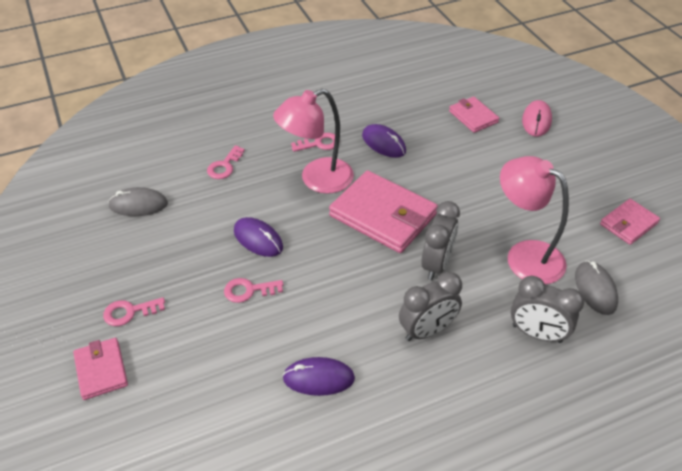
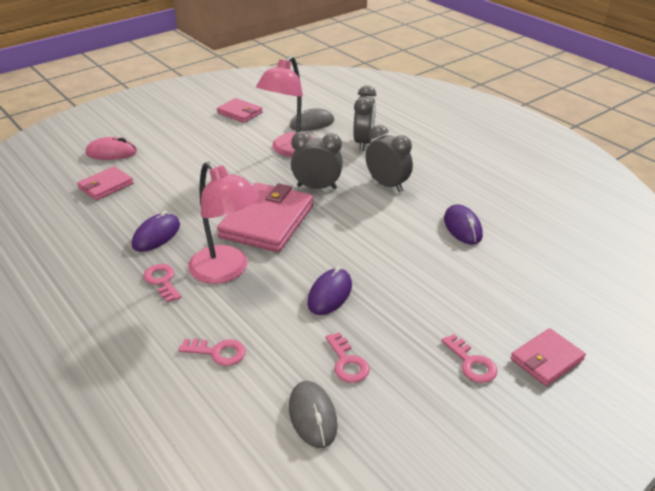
camera: 105 degrees left, 10 degrees down
pink key [224,278,283,303] -> pink key moved to [325,332,370,383]

